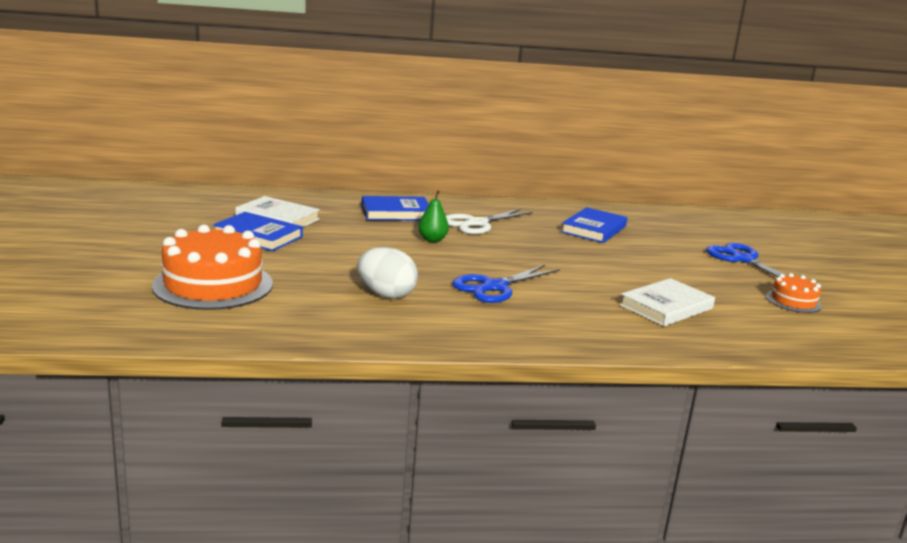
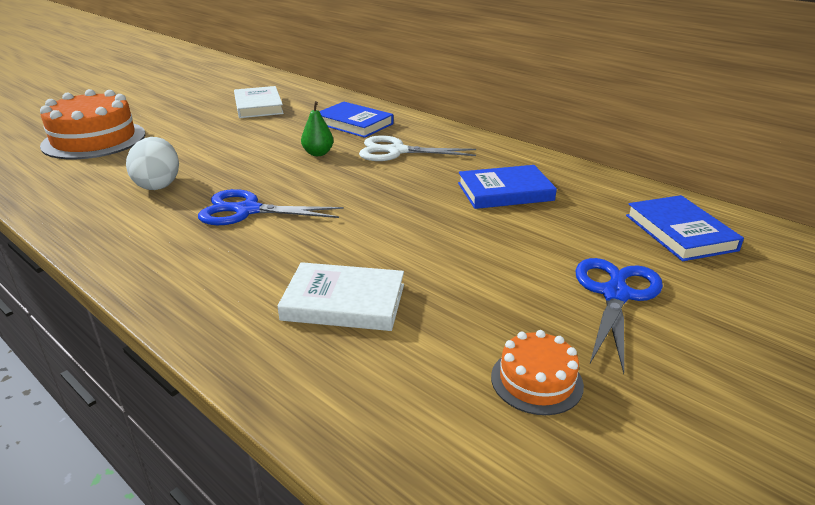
camera: 50 degrees right, 10 degrees up
blue book [213,212,303,251] -> blue book moved to [626,195,744,261]

